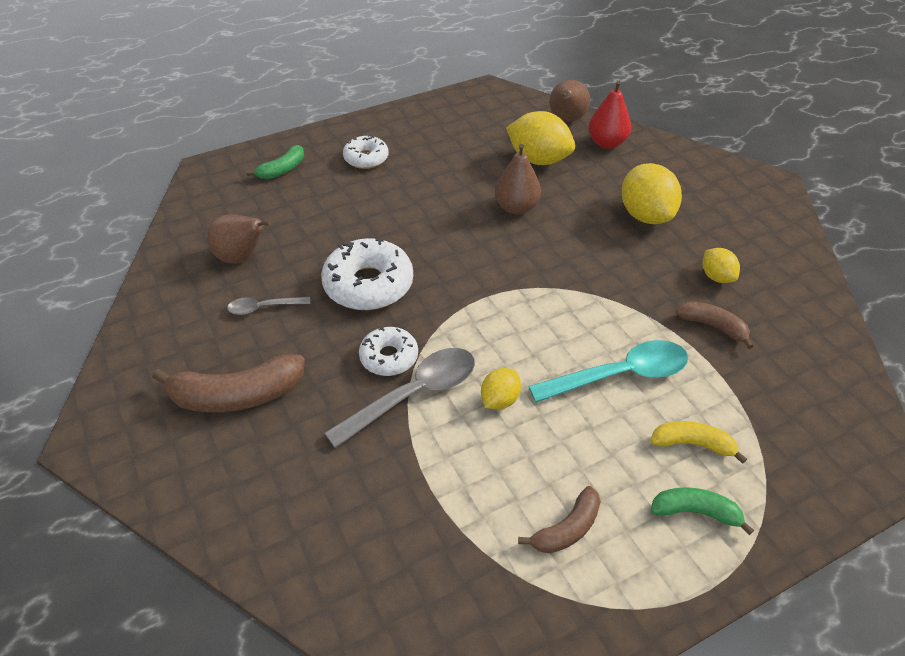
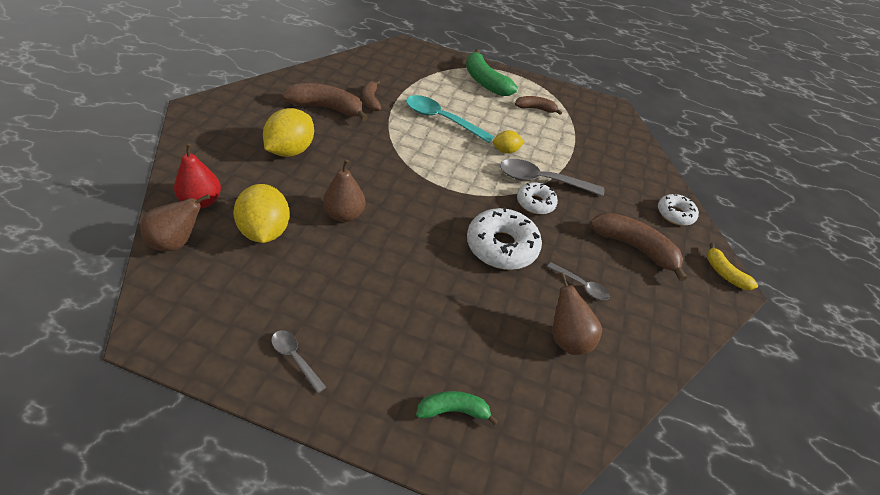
camera: 140 degrees left, 0 degrees up
white donut [343,135,389,169] -> white donut moved to [658,194,699,226]
yellow banana [651,421,747,464] -> yellow banana moved to [707,243,758,290]
green banana [651,487,754,535] -> green banana [466,49,518,96], size x1.71
yellow lemon [703,248,740,283] -> brown banana [282,83,368,121]
none -> grey spoon [271,330,326,394]

